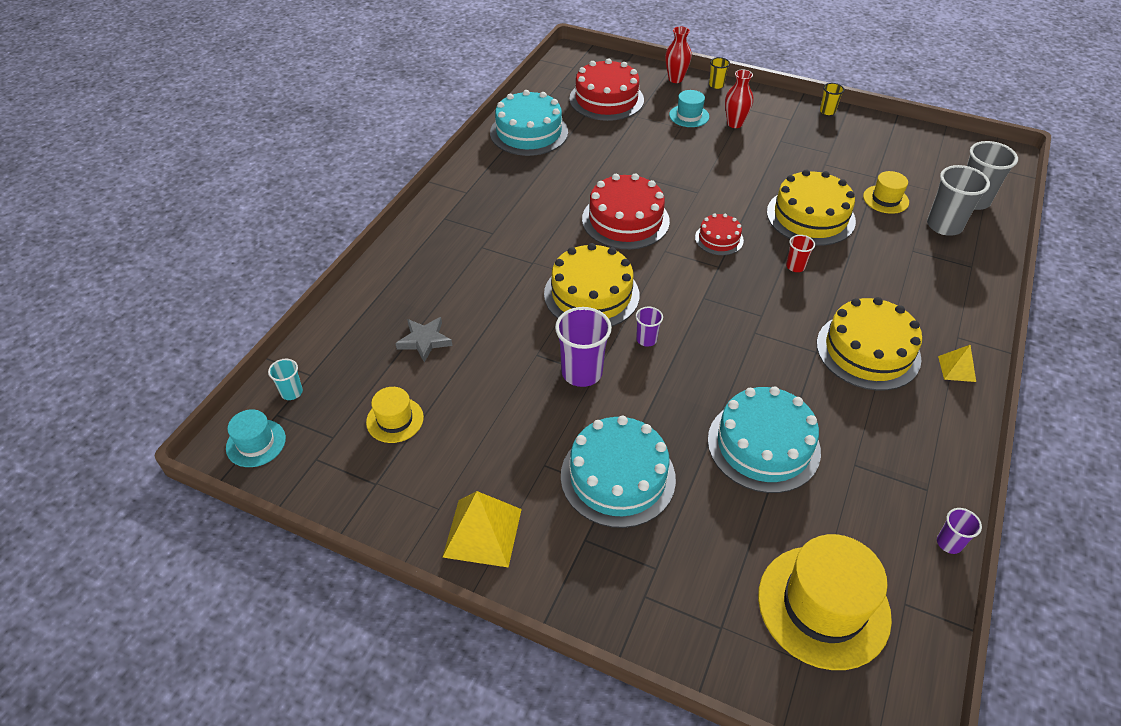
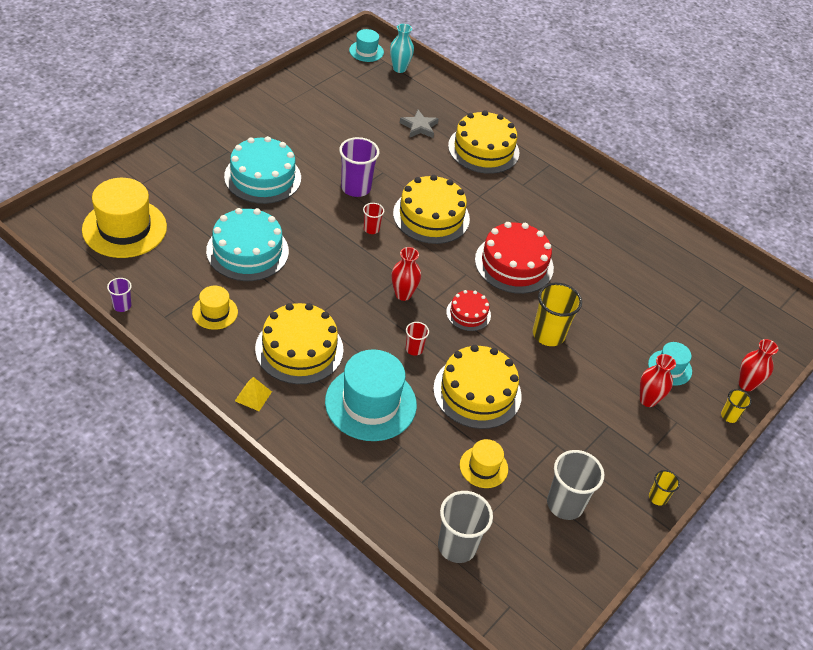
camera: 100 degrees right, 0 degrees up
turquoise cup [268,359,303,400] -> turquoise vase [390,24,414,73]
yellow hat [366,387,424,443] -> yellow hat moved to [192,286,238,330]
yellow pyramid [442,491,522,568] -> none
turquoise cake [490,90,568,156] -> none
red cake [569,59,644,121] -> none
purple cup [636,307,663,347] -> red cup [363,203,384,234]
grey cup [927,165,990,236] -> grey cup moved to [547,450,604,520]
none -> turquoise hat [325,349,417,441]
none -> red vase [391,247,421,301]
none -> yellow cake [448,110,519,174]
none -> yellow cup [533,283,582,346]

